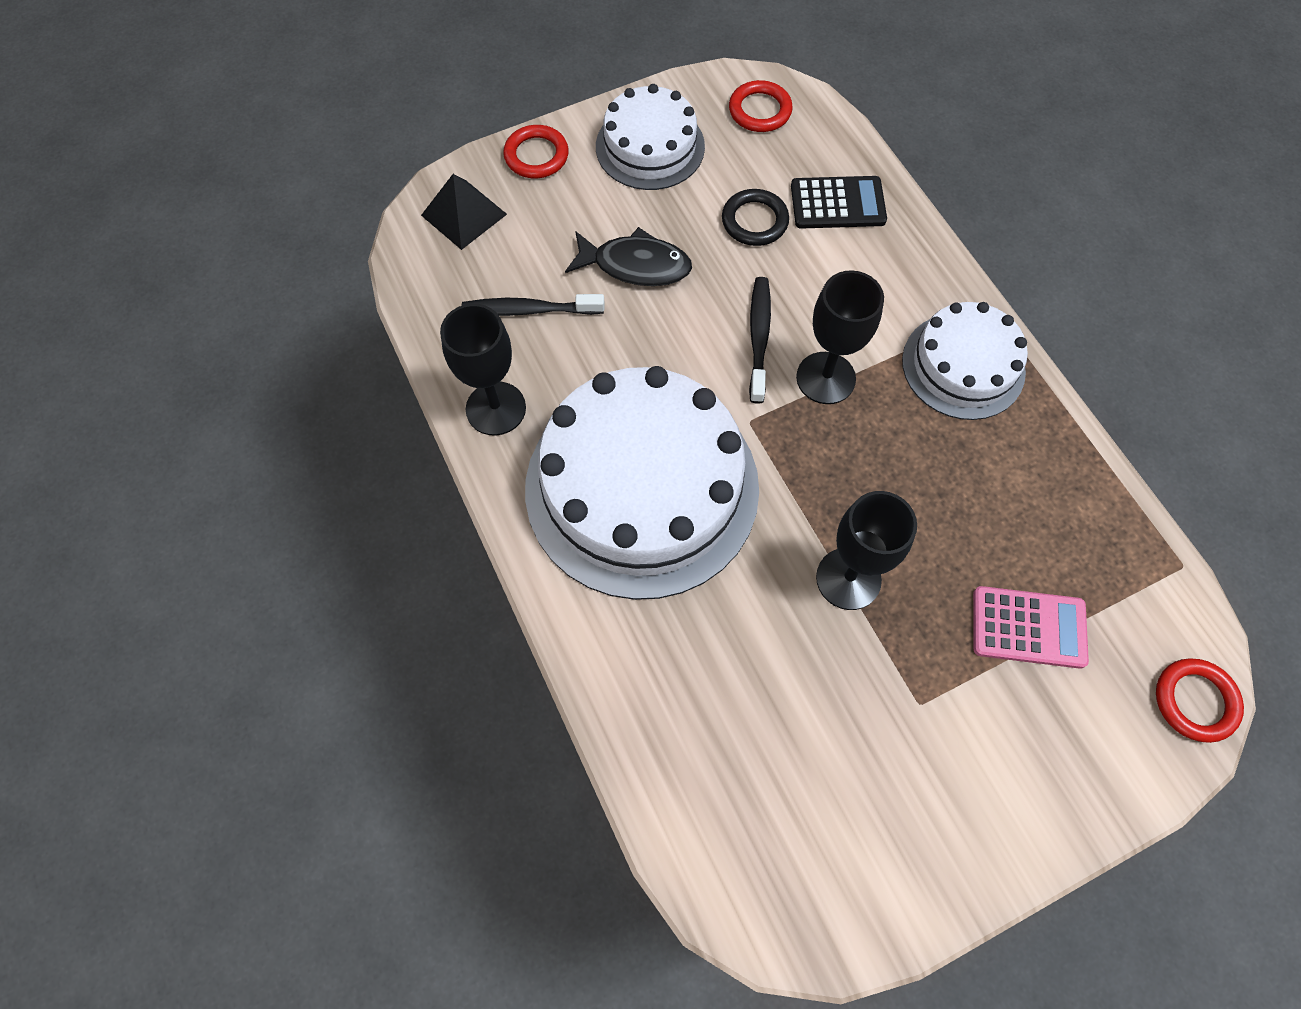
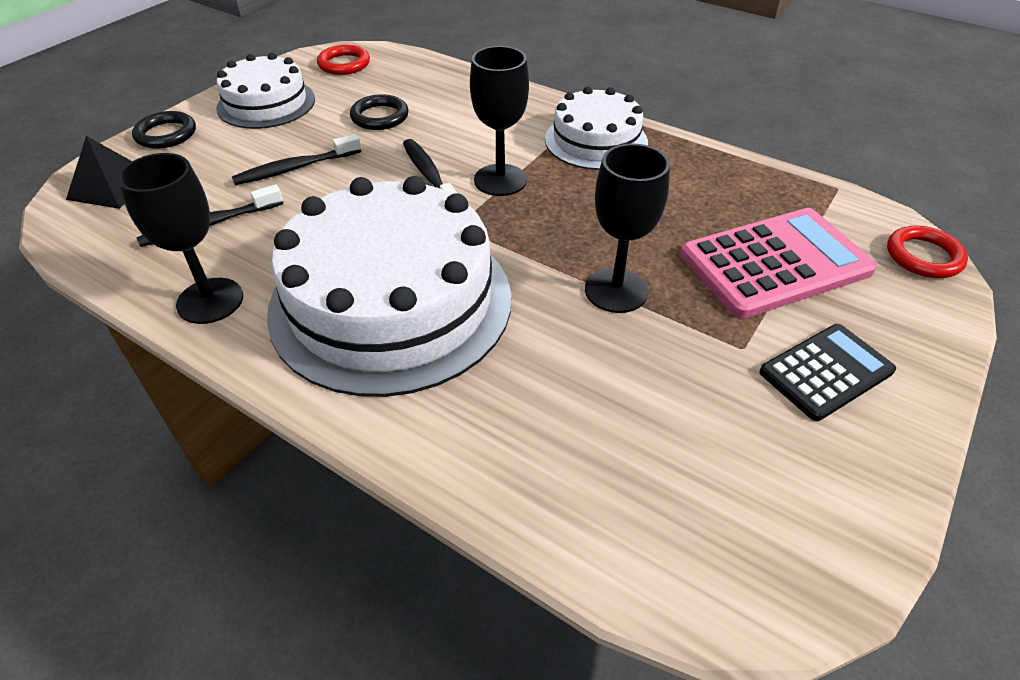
camera: 30 degrees left, 20 degrees down
red ring [503,125,569,178] -> black ring [132,111,196,149]
black fish [565,227,692,286] -> black toothbrush [232,134,361,185]
black calculator [791,176,887,229] -> black calculator moved to [760,324,896,421]
pink calculator [973,586,1089,669] -> pink calculator [680,208,877,319], size x1.63

